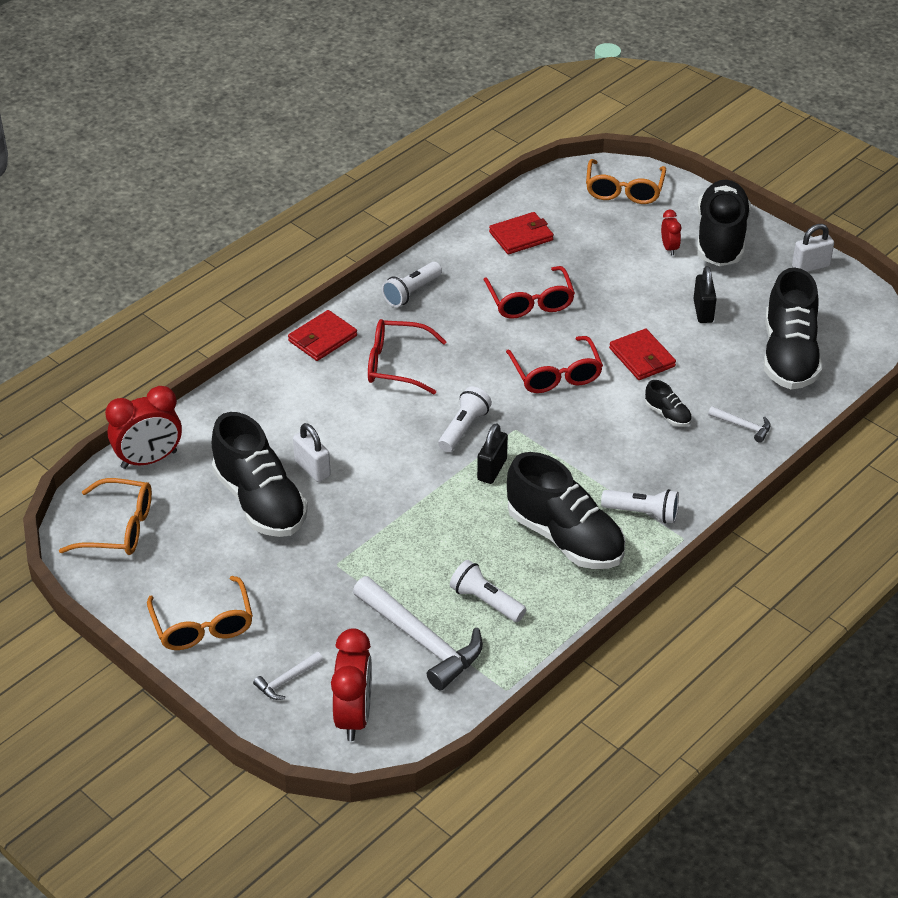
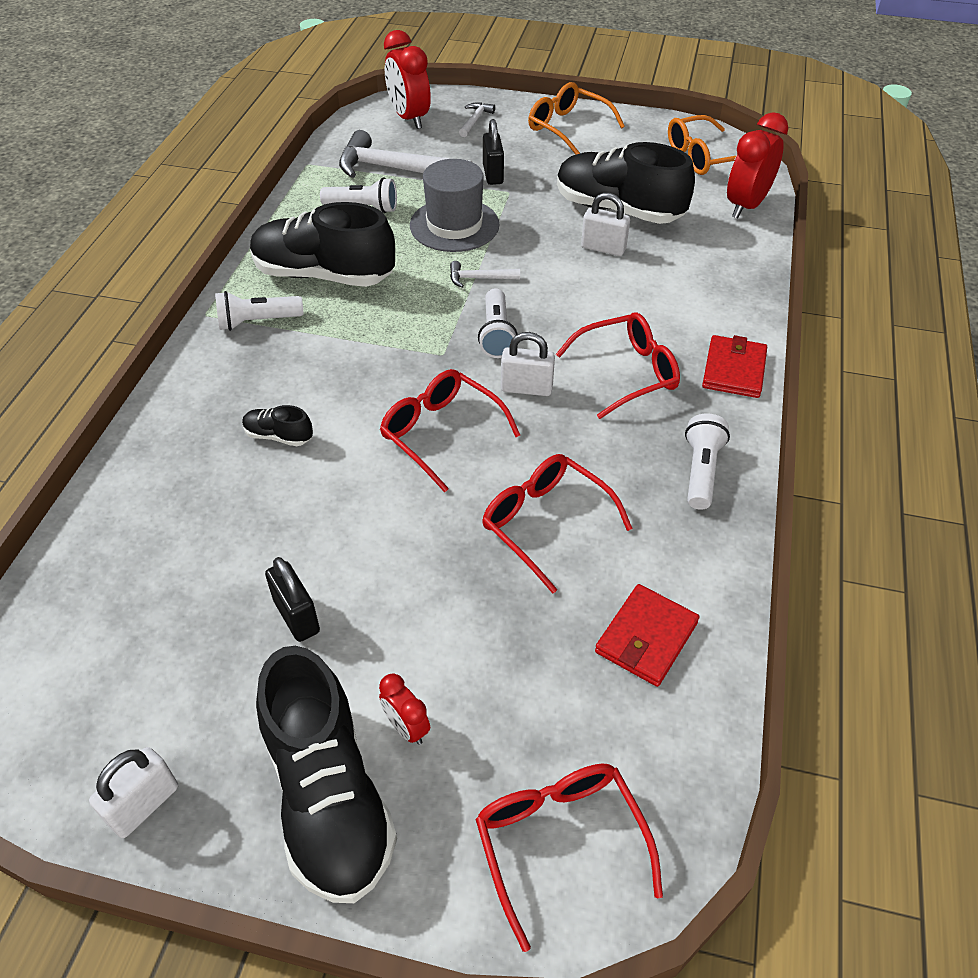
camera: 150 degrees right, 5 degrees up
black padlock [477,423,508,484] -> black padlock moved to [483,119,504,185]
orange glasses [586,159,666,204] -> red glasses [475,764,663,952]
red wallet [609,329,676,380] -> none
white hammer [708,406,770,443] -> white hammer moved to [450,261,520,288]
black shoe [764,268,822,390] -> none
none -> grey hat [410,159,500,252]
none -> white padlock [501,332,555,396]

